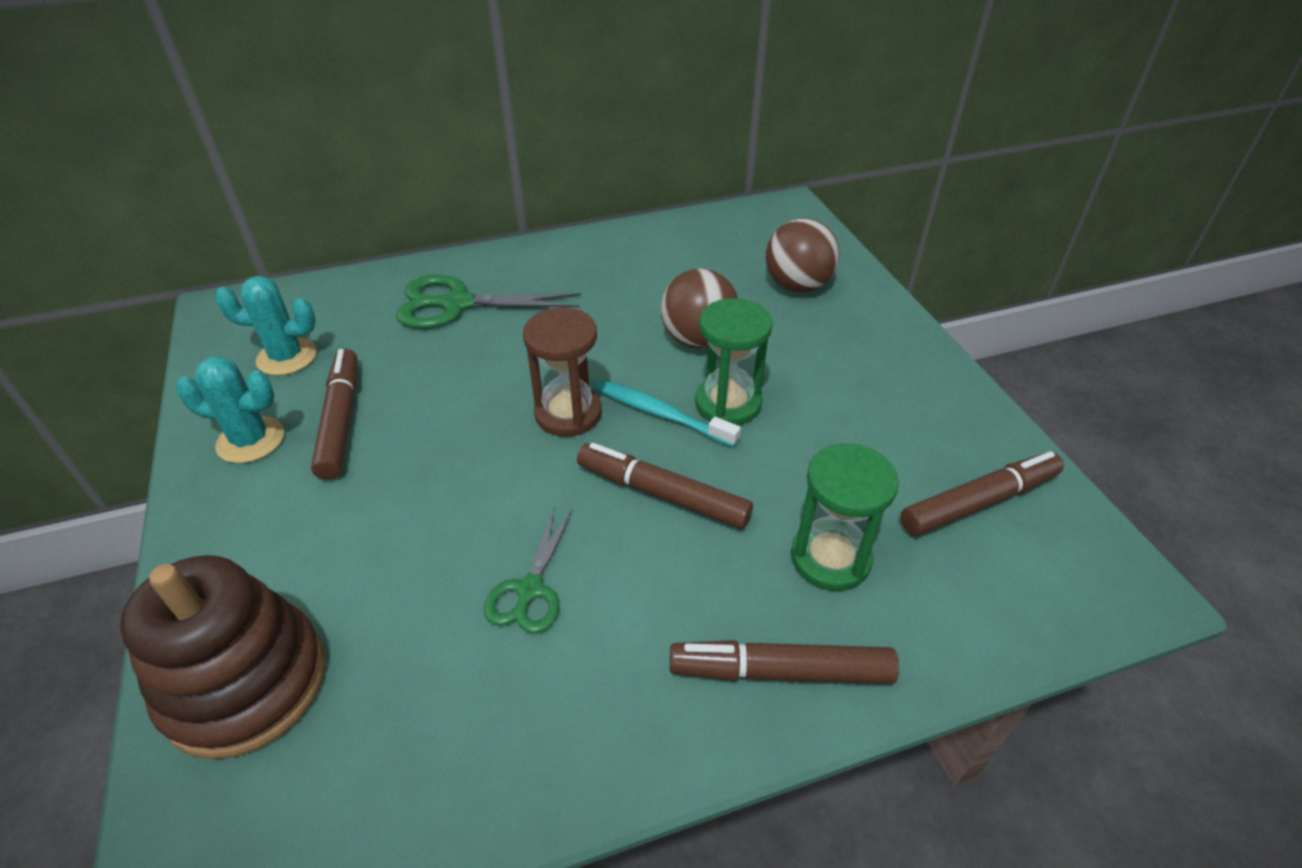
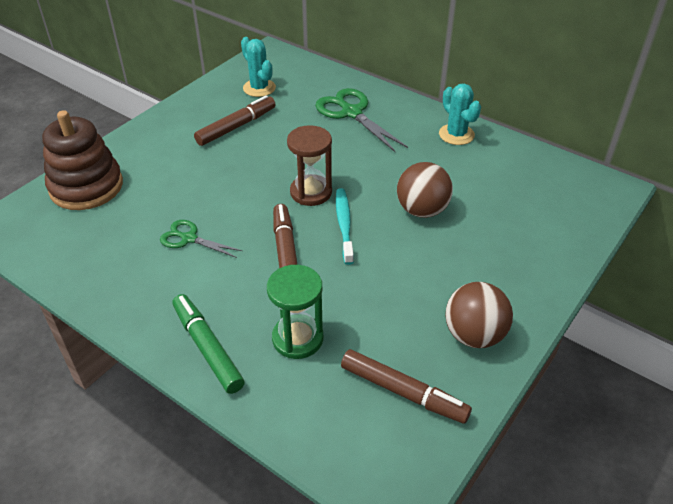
camera: 55 degrees right, 0 degrees up
turquoise cactus [176,356,284,463] -> turquoise cactus moved to [439,83,481,145]
green scissors [484,506,572,634] -> green scissors turned 45 degrees clockwise [160,220,242,258]
brown marker [670,640,899,684] -> green marker [172,294,245,394]
green hourglass [695,298,773,425] -> none
brown ball [766,218,840,293] -> brown ball moved to [445,282,513,348]

